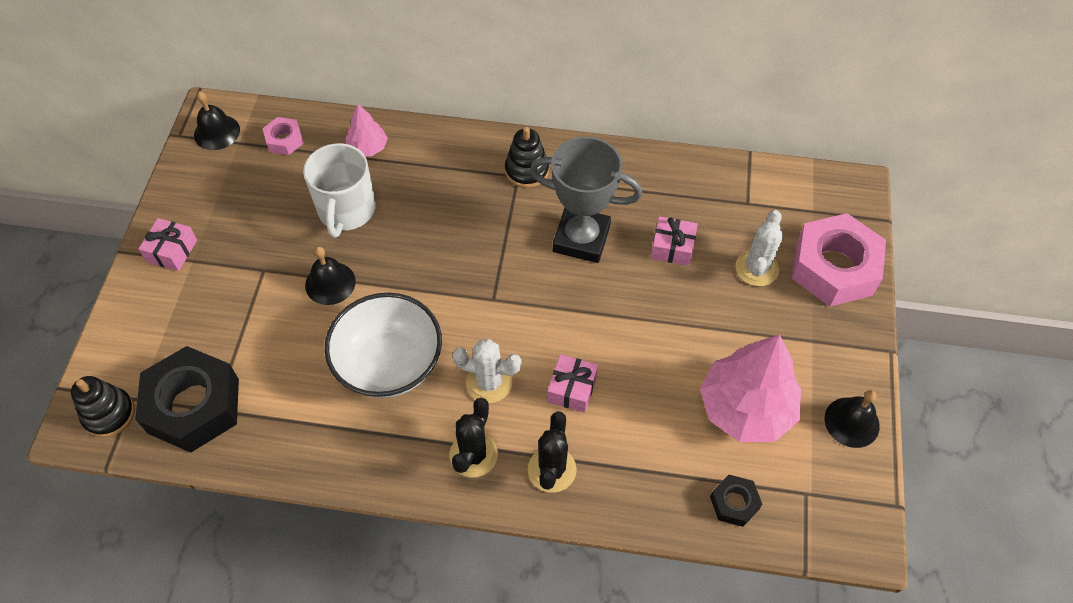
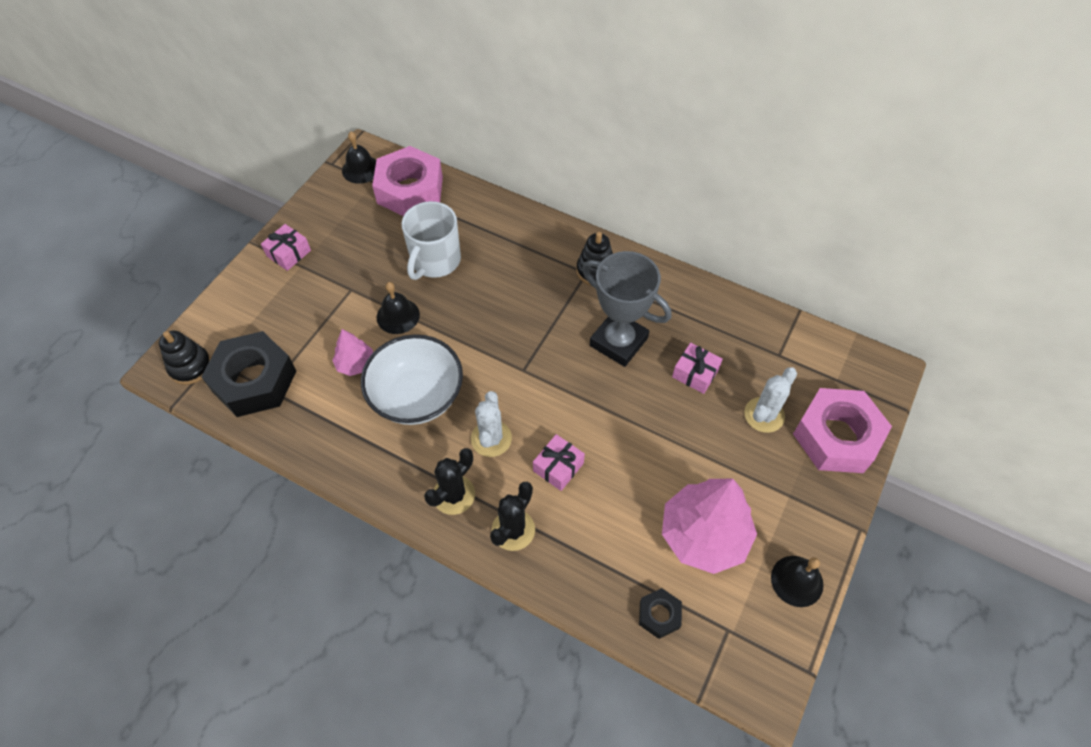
camera: 20 degrees right, 0 degrees up
pink nut [263,117,304,155] -> pink nut [372,146,443,216], size x2.13
pink tree [346,104,388,156] -> pink tree moved to [332,329,373,376]
white cactus [453,339,522,403] -> white cactus turned 60 degrees clockwise [471,391,512,457]

